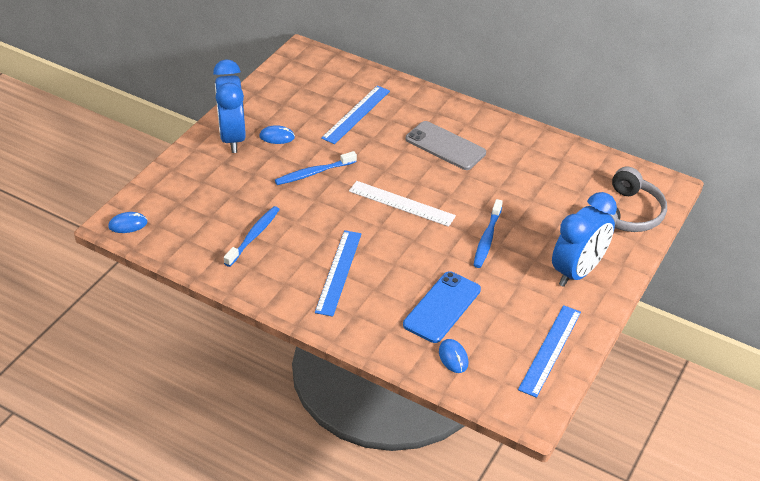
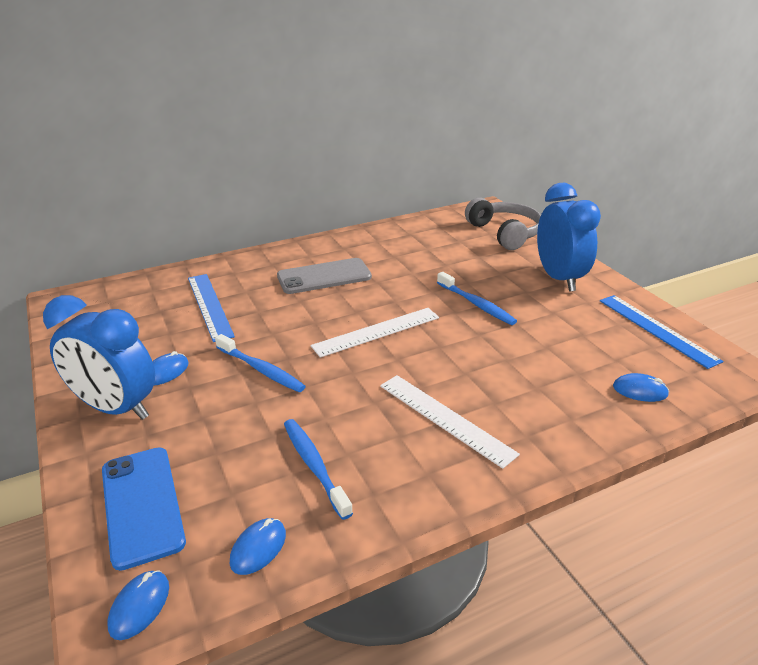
camera: 55 degrees left, 10 degrees down
blue toothbrush [275,151,357,185] -> blue toothbrush turned 60 degrees counterclockwise [215,334,306,392]
blue ruler [315,230,362,317] -> white ruler [380,375,520,469]
blue phone [403,271,481,343] -> blue phone moved to [102,448,186,571]
none -> blue mouse [230,518,286,575]

